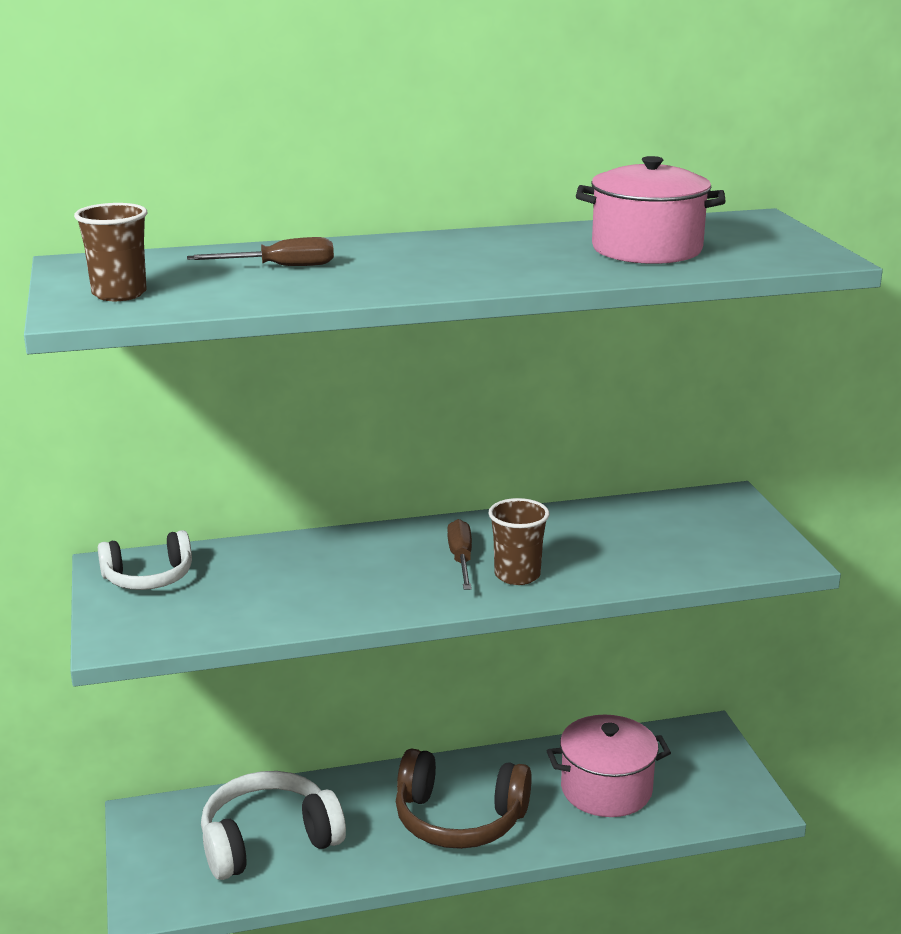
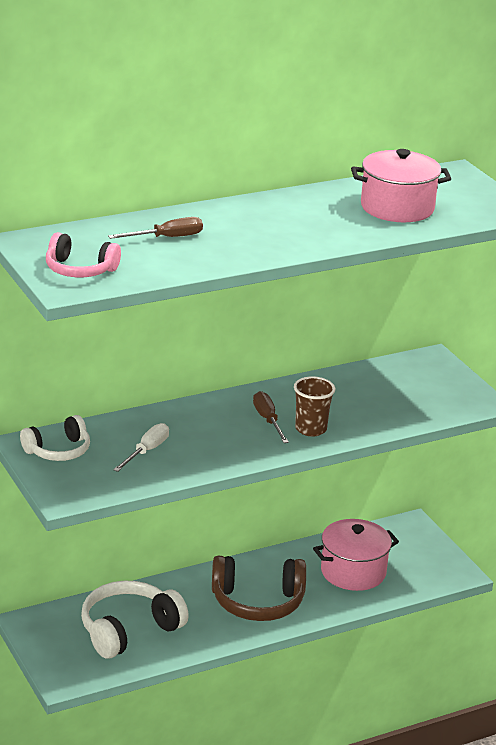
camera: 15 degrees left, 5 degrees up
brown cup [74,203,147,301] -> pink headphones [46,232,121,277]
none -> white screwdriver [113,423,169,472]

